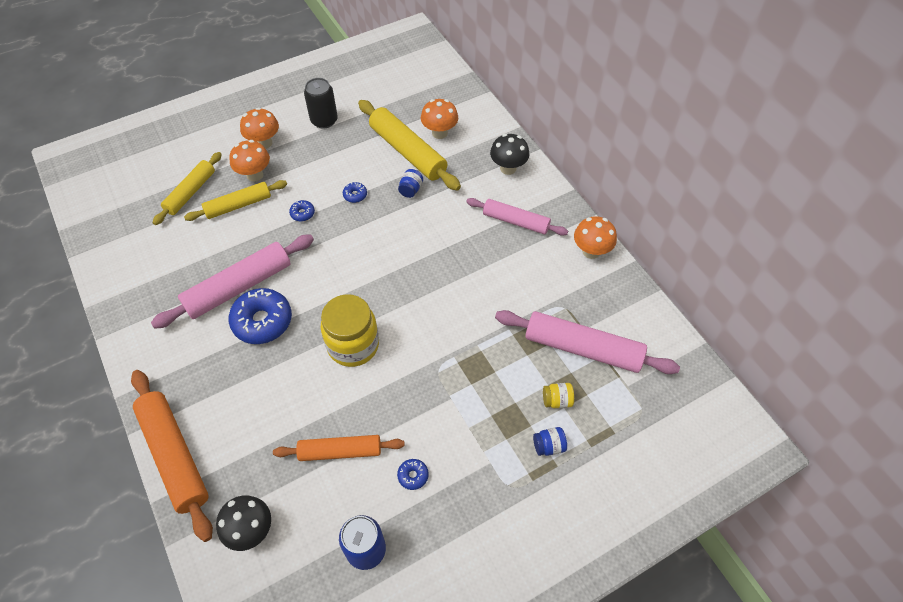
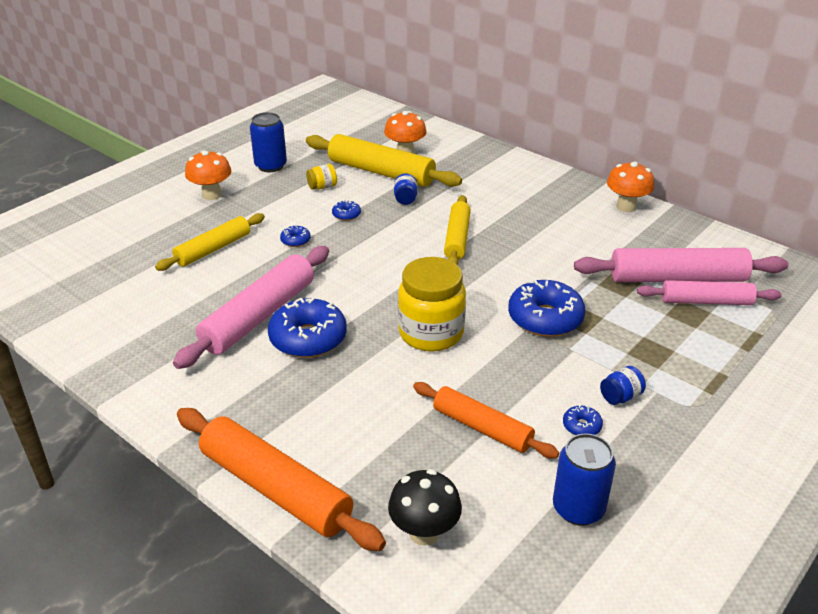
camera: 20 degrees left, 20 degrees down
yellow rolling pin [153,152,222,225] -> yellow rolling pin moved to [444,195,471,265]
orange mushroom [229,140,270,182] -> none
orange rolling pin [273,435,405,461] -> orange rolling pin turned 60 degrees clockwise [413,382,559,458]
black can [304,78,338,129] -> blue can [250,112,287,172]
pink rolling pin [466,198,568,236] -> pink rolling pin moved to [637,280,782,305]
black mushroom [490,134,529,175] -> none
blue jar [533,427,567,456] -> blue jar moved to [600,366,646,405]
yellow jar [543,383,574,408] -> yellow jar moved to [306,164,337,190]
none -> blue donut [508,280,586,337]

